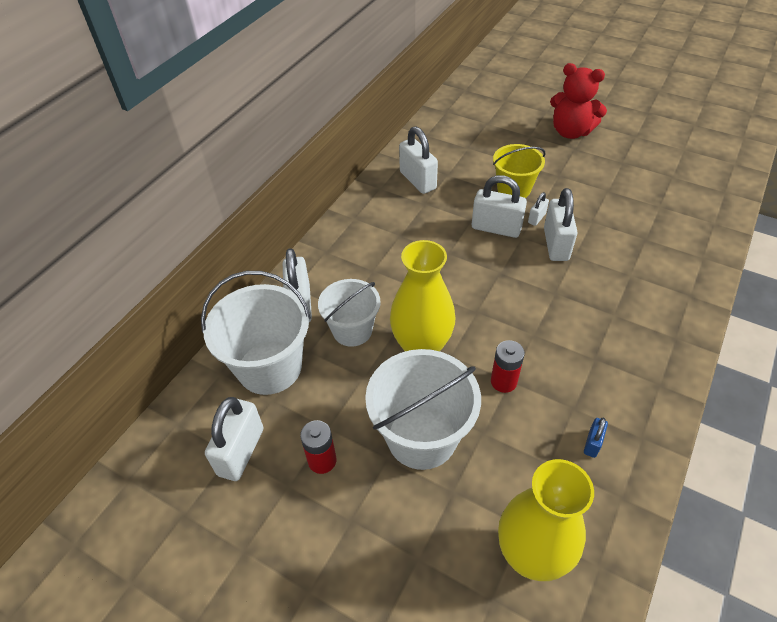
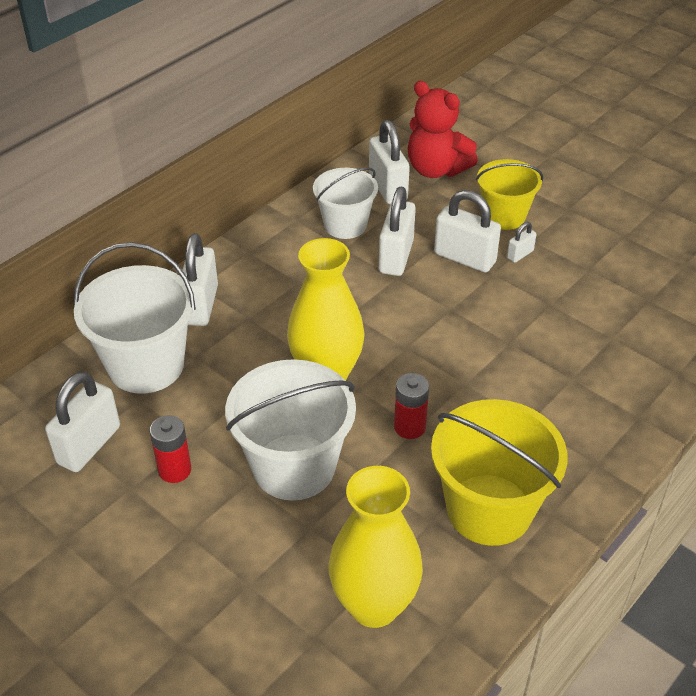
camera: 10 degrees right, 5 degrees down
white bucket [318,279,381,347] -> white bucket moved to [313,168,378,239]
white padlock [544,188,578,261] -> white padlock moved to [379,187,416,276]
red teddy bear [550,63,607,139] -> red teddy bear moved to [408,81,478,178]
blue padlock [584,418,608,458] -> yellow bucket [431,399,568,546]

